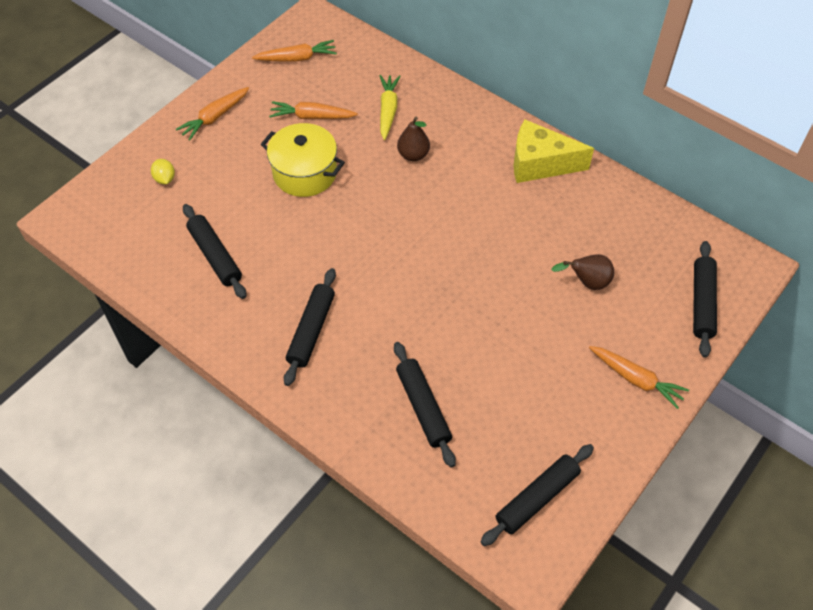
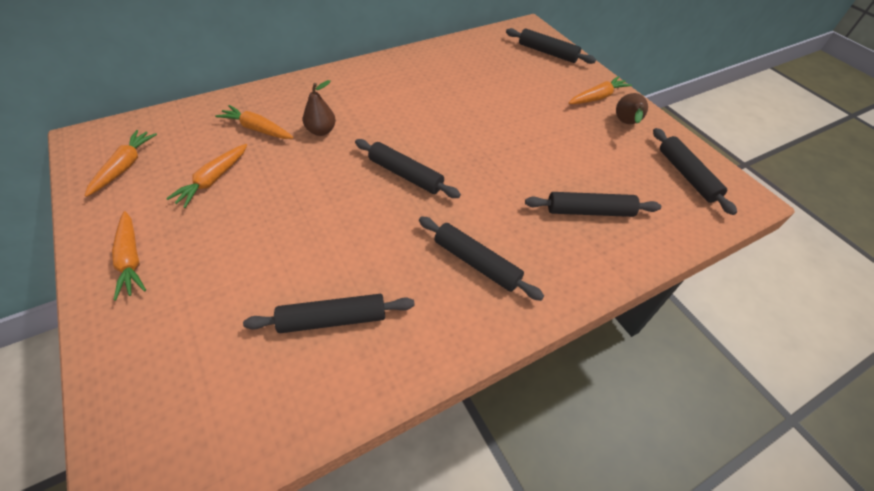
camera: 70 degrees left, 5 degrees down
yellow lemon [151,159,175,184] -> none
yellow pot [261,123,345,197] -> none
yellow carrot [380,75,400,140] -> orange carrot [215,105,294,139]
yellow cheese [513,120,594,183] -> none
brown pear [551,254,614,290] -> brown pear moved to [616,93,648,124]
none -> black rolling pin [355,139,461,198]

